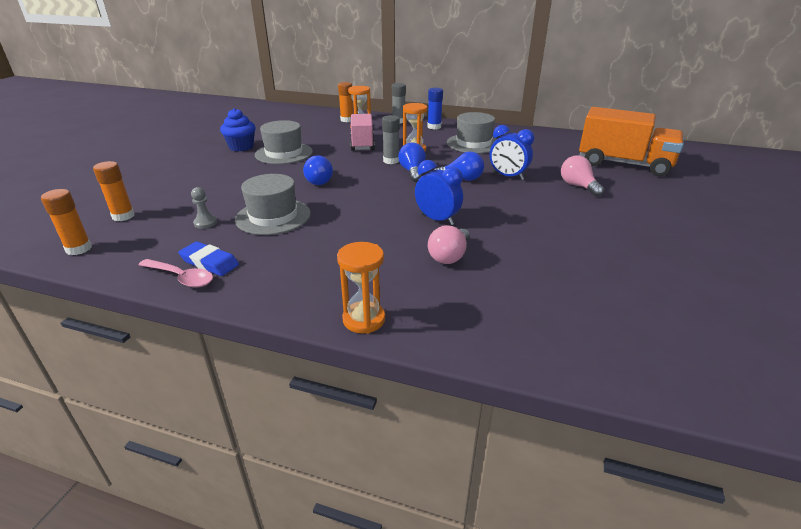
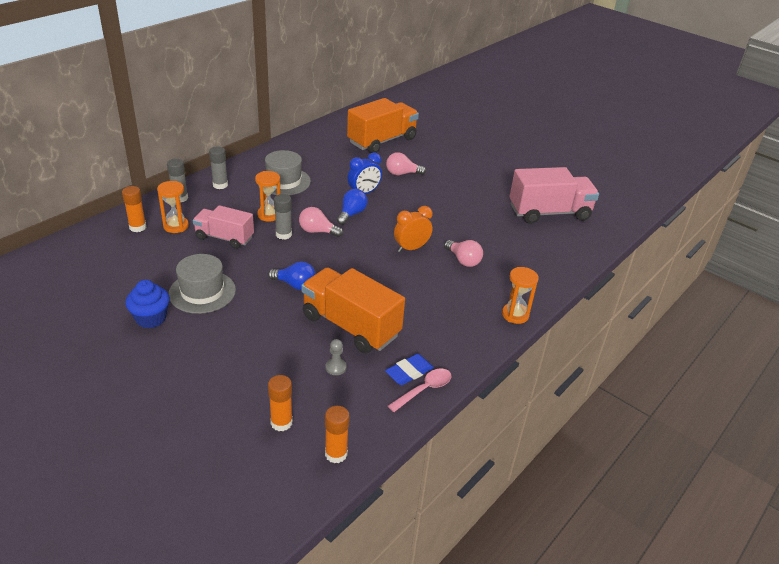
camera: 70 degrees left, 5 degrees up
grey hat [235,174,311,235] -> orange truck [301,267,405,353]
blue light bulb [398,143,426,182] -> pink light bulb [299,207,343,237]
blue clock [415,160,463,225] -> orange clock [394,206,432,252]
blue glue stick [428,88,443,129] -> grey glue stick [209,146,228,189]
none -> pink truck [509,167,599,224]

